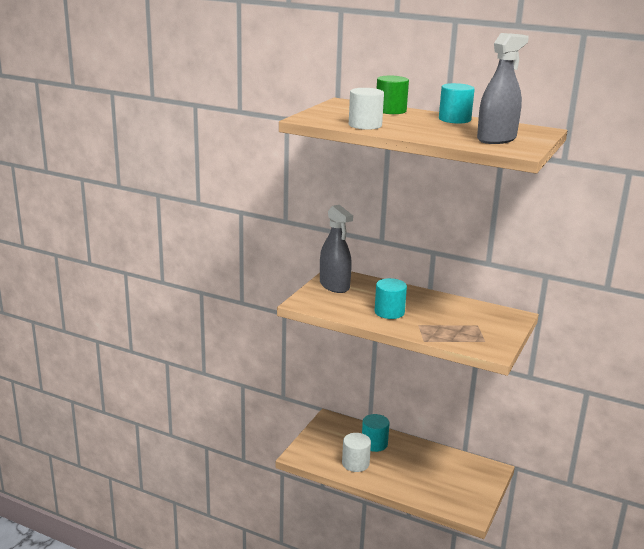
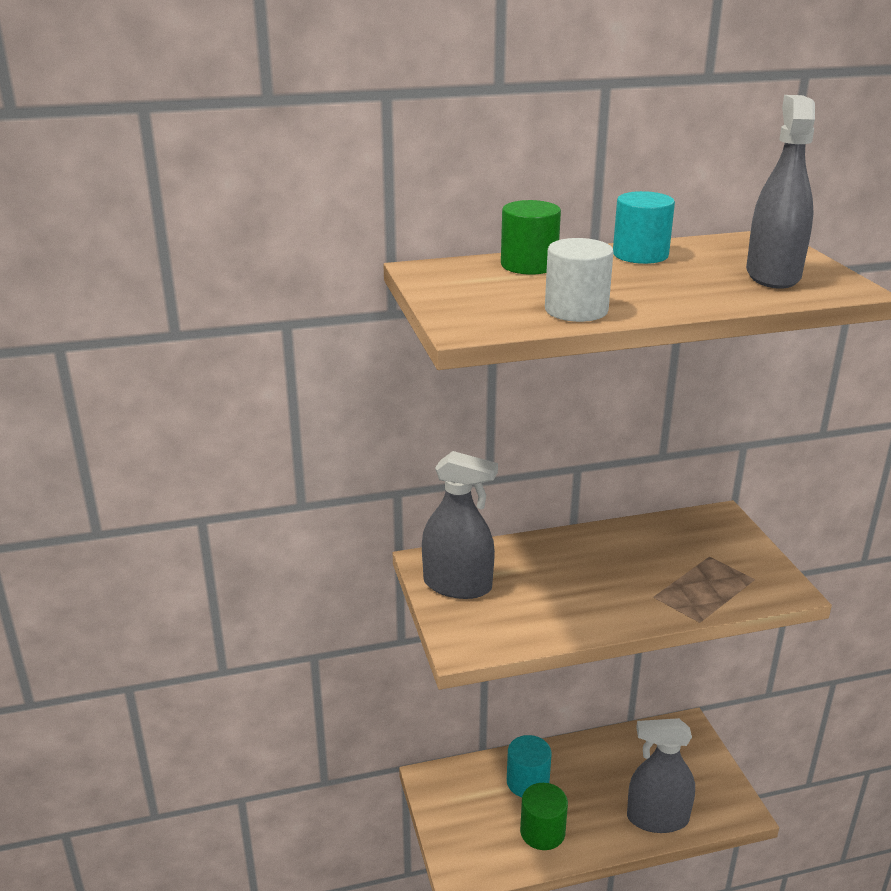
camera: 40 degrees left, 5 degrees up
white cylinder [342,433,371,472] -> green cylinder [520,783,568,850]
turquoise cylinder [375,278,407,319] -> none
none -> grey spray bottle [627,718,695,833]

